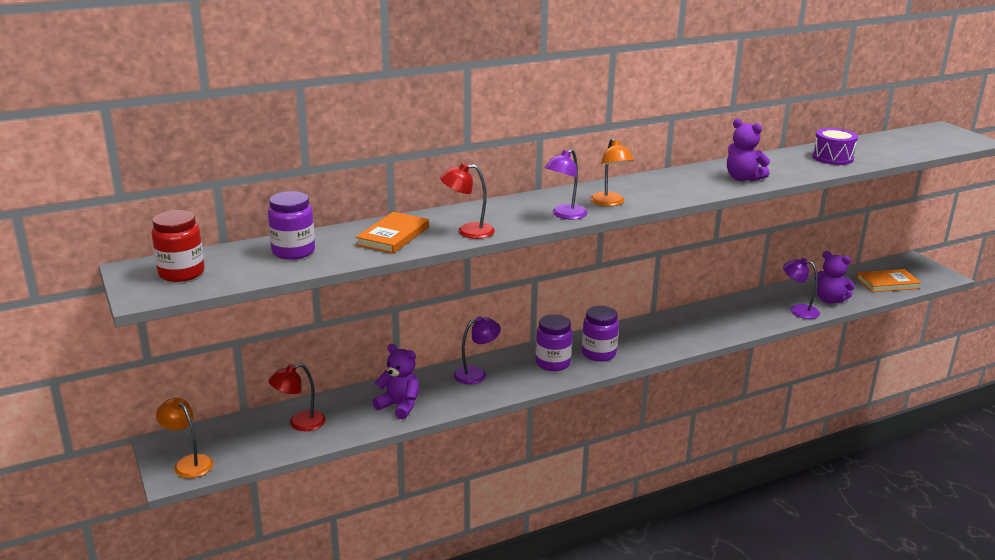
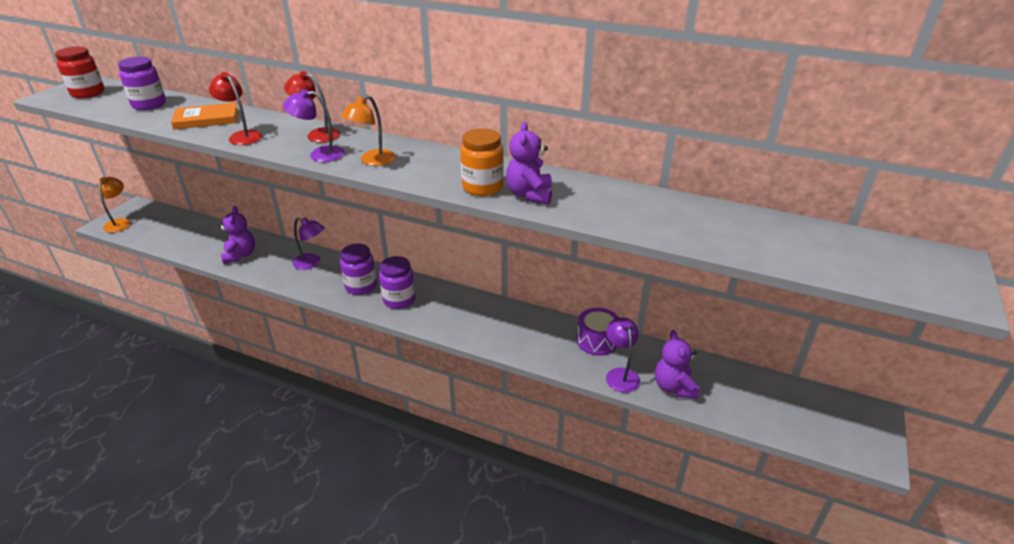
camera: 50 degrees right, 10 degrees up
red lamp [269,364,326,431] -> red lamp moved to [284,71,340,143]
purple drum [812,128,858,165] -> purple drum moved to [577,308,619,356]
orange book [857,269,921,292] -> none
none -> orange jar [460,128,504,196]

